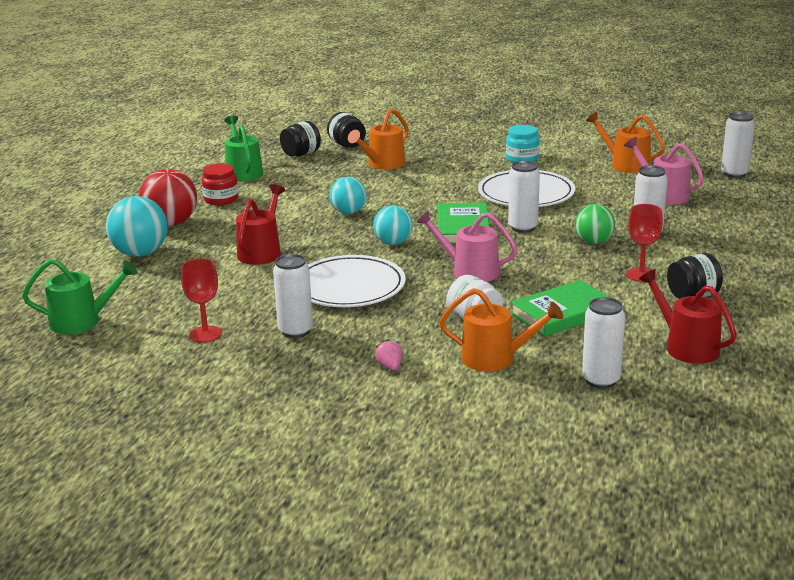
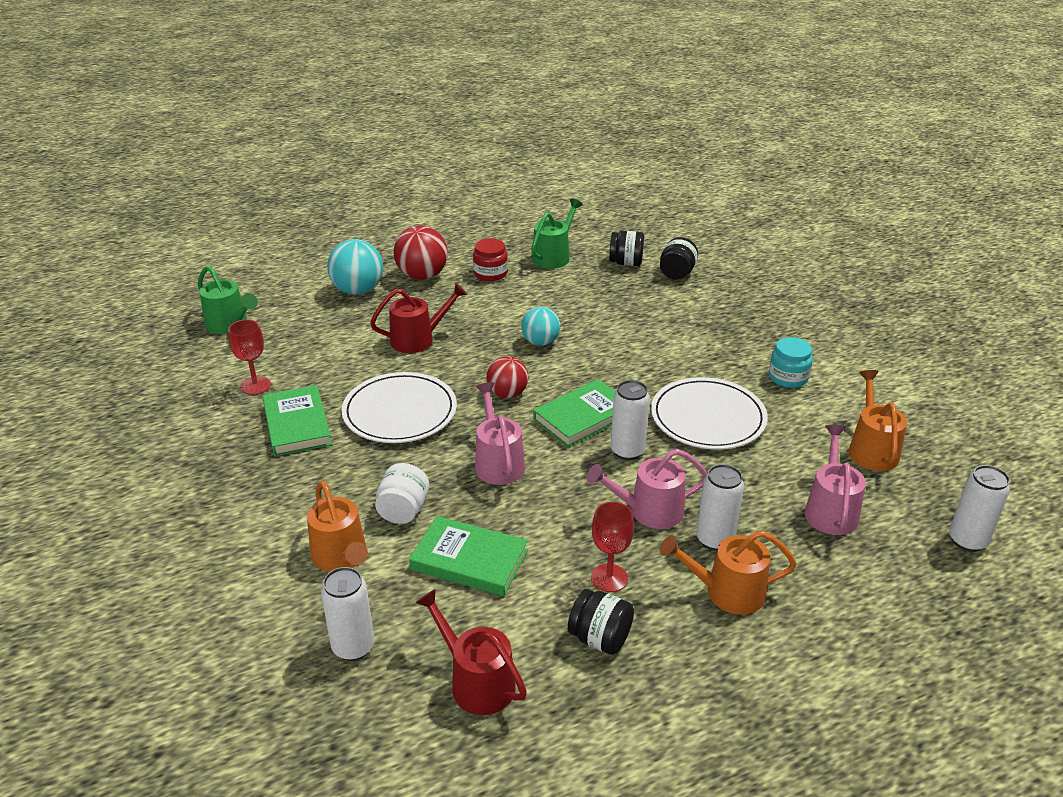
camera: 50 degrees right, 10 degrees up
white can [273,254,313,338] -> green book [262,385,332,456]
orange watering can [348,108,409,170] -> orange watering can moved to [660,531,797,615]
turquoise ball [373,205,413,245] -> red ball [486,356,528,398]
pink strawberry [375,339,403,370] -> none
green ball [575,204,615,244] -> pink watering can [587,449,707,529]
red watering can [639,269,737,364] -> red watering can turned 60 degrees counterclockwise [415,589,527,715]

